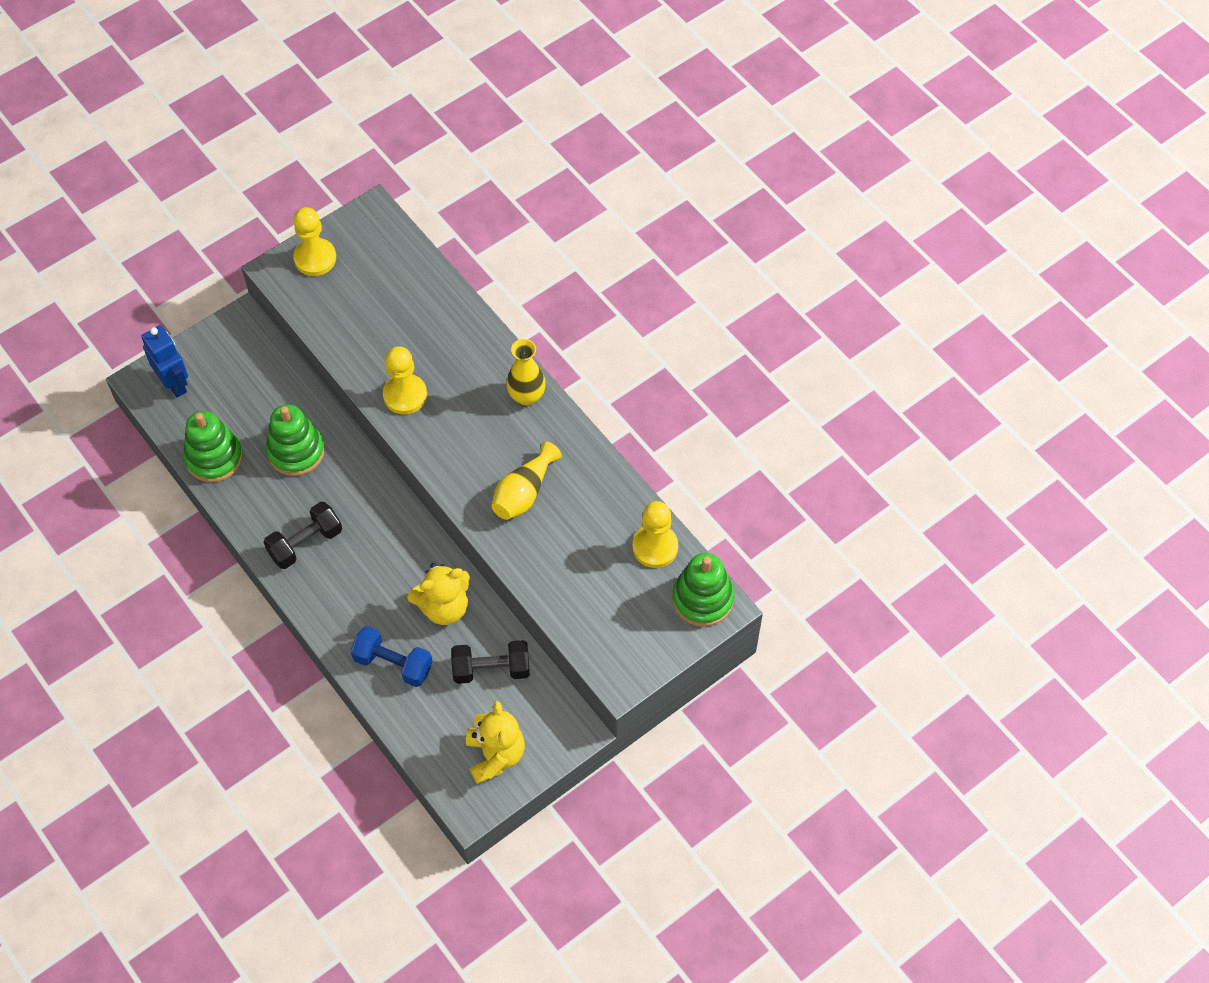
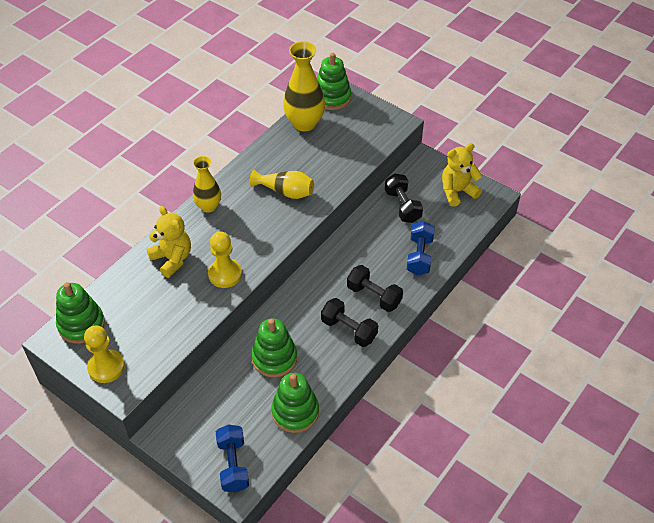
camera: 105 degrees left, 10 degrees down
blue robot [141,325,188,398] -> blue dumbbell [216,425,249,492]
yellow teddy bear [407,563,470,625] -> yellow teddy bear moved to [146,206,191,278]
yellow pawn [632,501,678,568] -> yellow vase [283,41,325,131]
none -> green stacking toy [56,282,105,344]
none -> black dumbbell [347,265,403,312]

